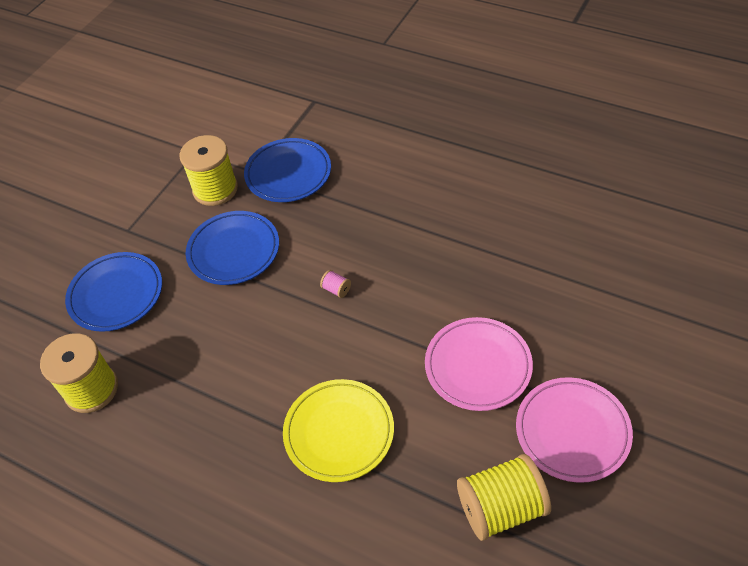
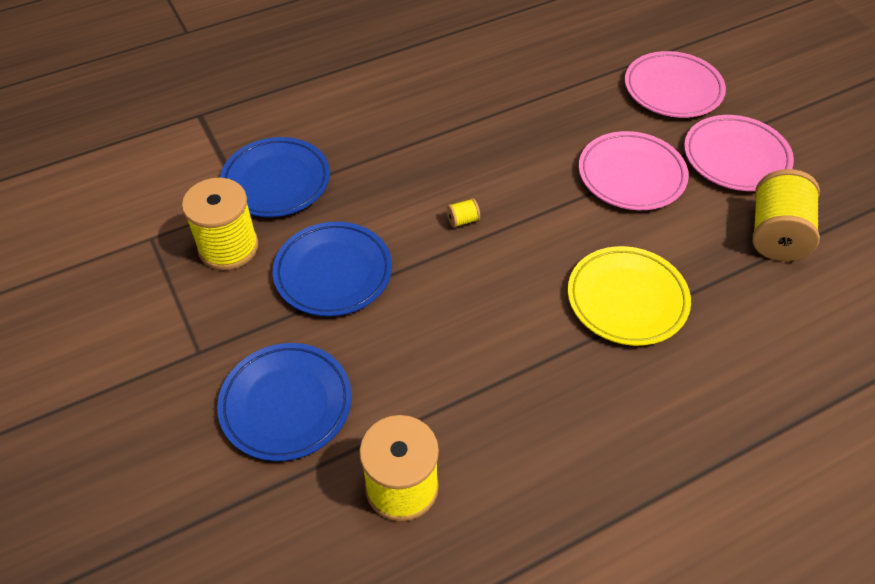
camera: 60 degrees left, 0 degrees up
pink spool [320,270,351,298] -> yellow spool [447,198,480,228]
none -> pink plate [625,51,726,118]

